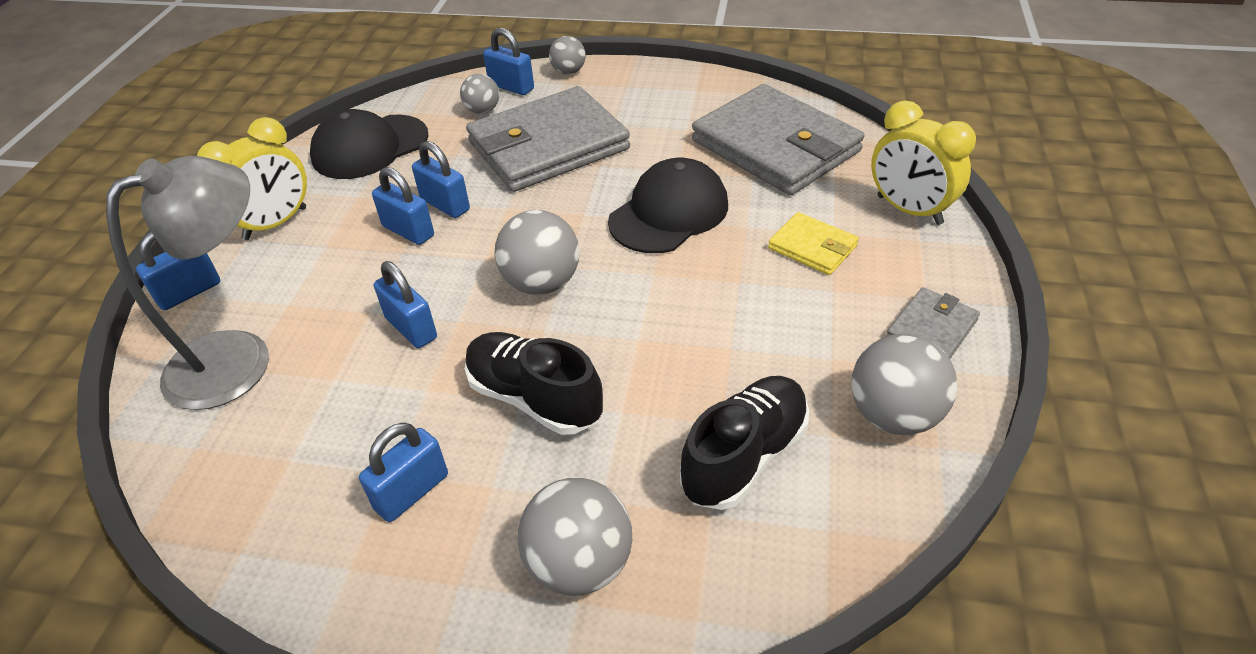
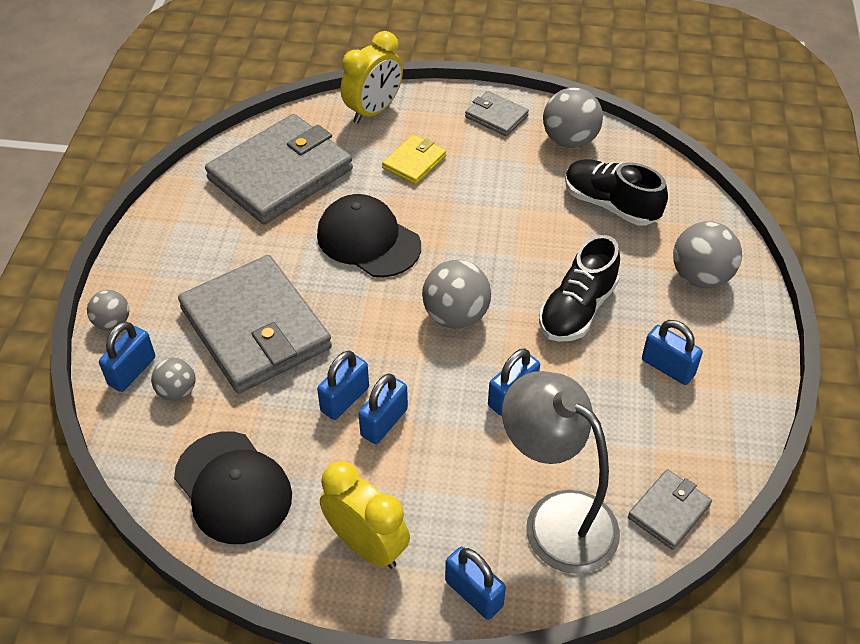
camera: 95 degrees left, 5 degrees up
none -> grey wallet [628,469,712,550]

